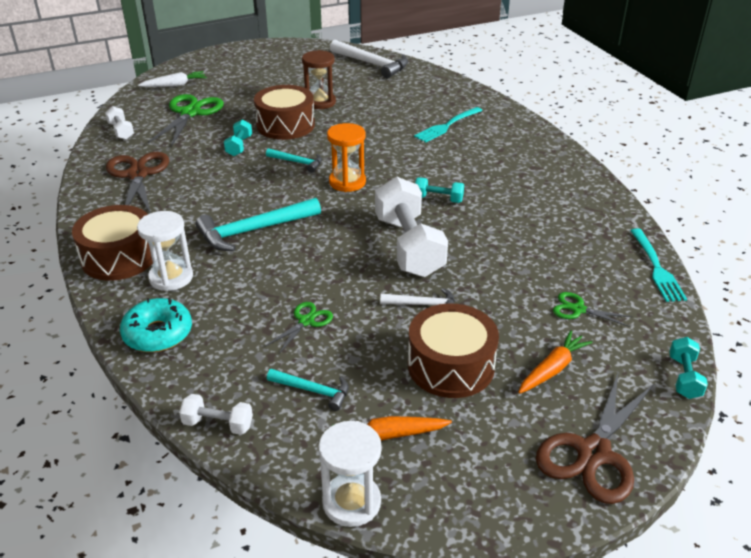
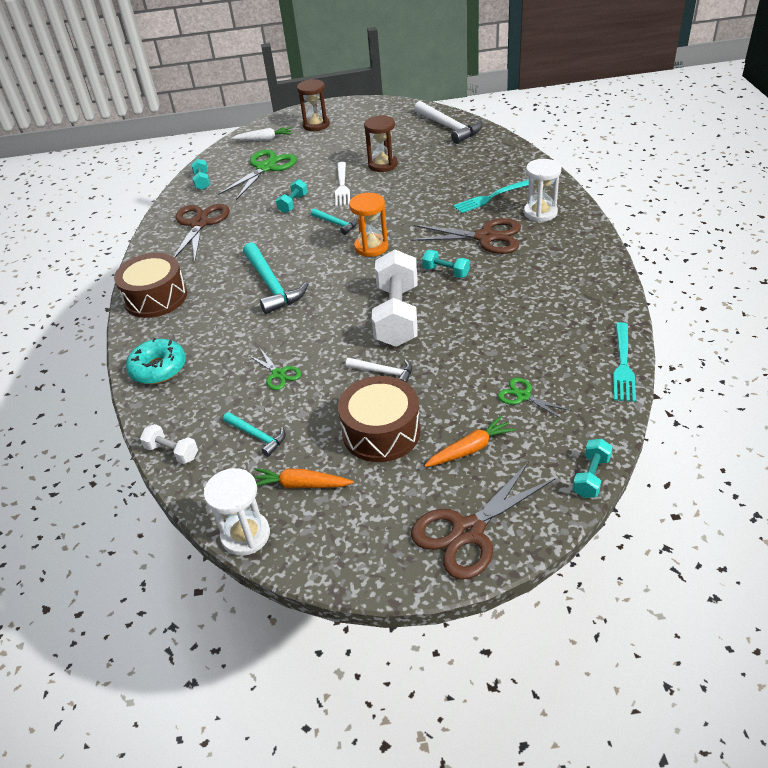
camera: 20 degrees right, 5 degrees up
white dumbbell [105,106,134,140] -> turquoise dumbbell [191,159,210,190]
white hourglass [137,211,193,291] -> white hourglass moved to [524,159,561,222]
turquoise hammer [196,198,321,251] -> turquoise hammer turned 105 degrees counterclockwise [243,242,308,314]
brown drum [254,85,315,140] -> white fork [335,162,350,206]
green scissors [265,302,333,354] -> green scissors turned 90 degrees clockwise [248,348,301,390]
none -> brown hourglass [297,79,330,131]
none -> brown scissors [410,218,521,254]

